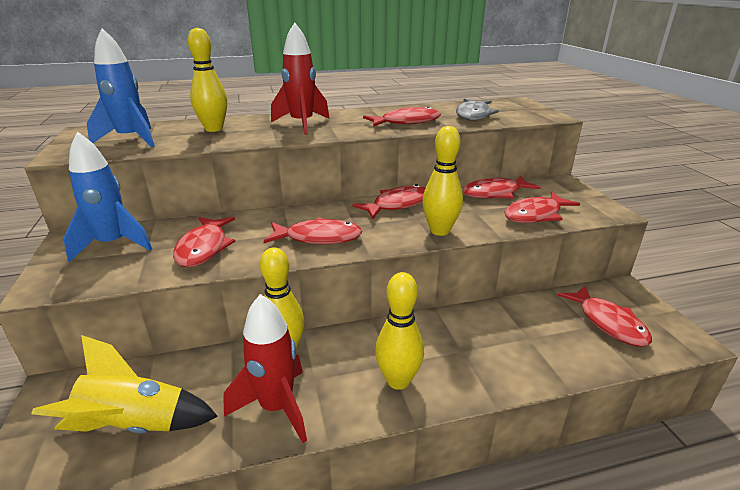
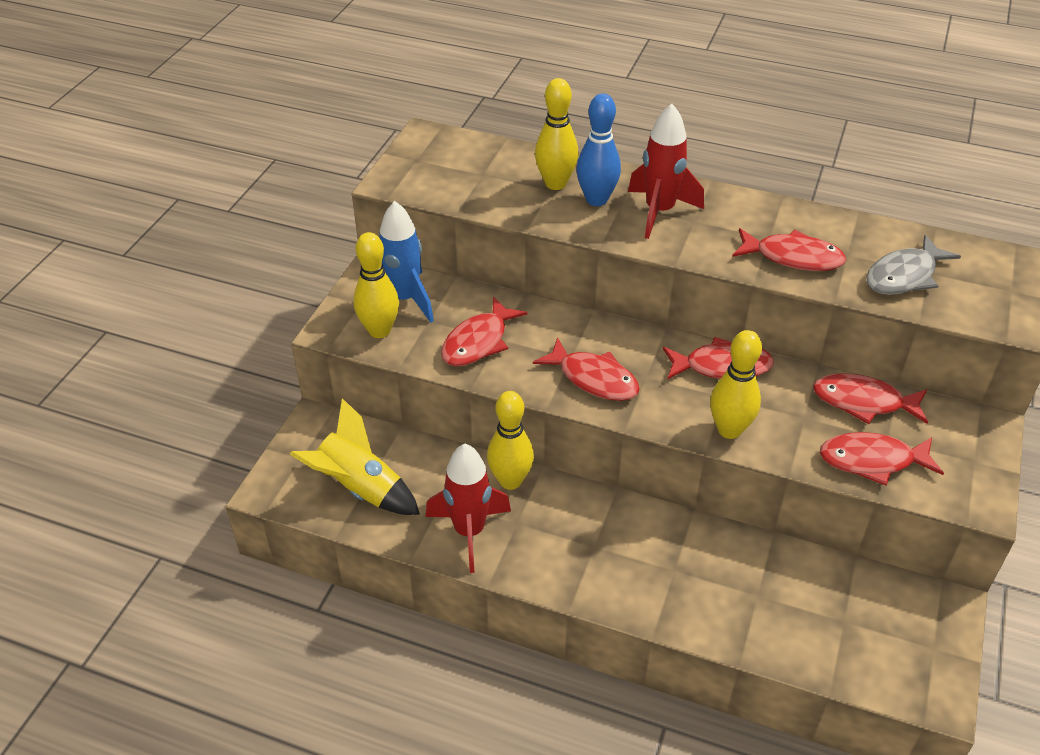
camera: 35 degrees right, 15 degrees up
blue rocket [87,28,155,147] -> none
yellow bowling pin [375,272,424,390] -> yellow bowling pin moved to [353,232,399,338]
red fish [558,285,652,347] -> none
none -> blue bowling pin [576,93,621,206]

